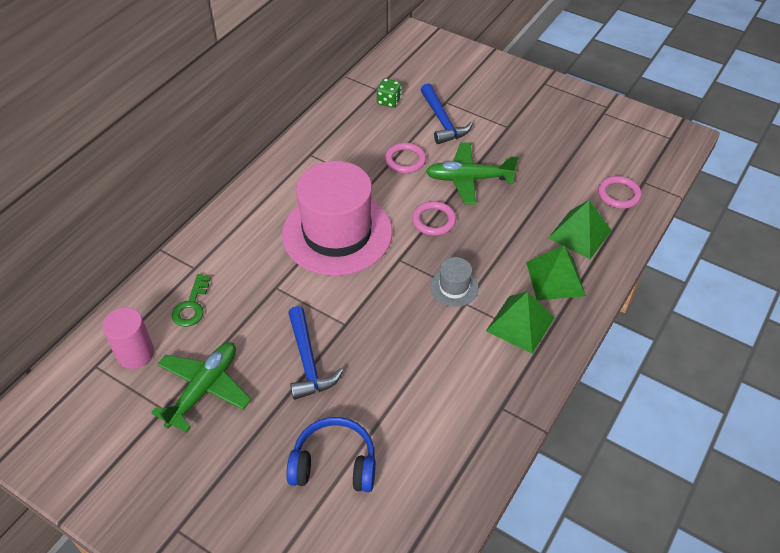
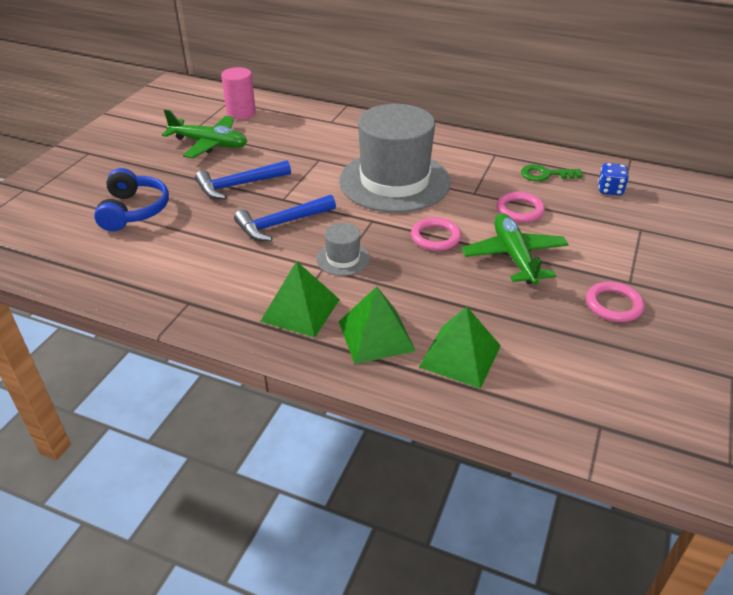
camera: 80 degrees right, 10 degrees down
green key [172,274,211,327] -> green key moved to [521,165,582,181]
pink hat [282,161,392,276] -> grey hat [339,104,451,213]
green dice [377,78,402,108] -> blue dice [598,163,629,196]
blue hammer [421,83,473,144] -> blue hammer moved to [234,195,336,241]
pink ring [598,176,641,209] -> pink ring moved to [586,282,644,322]

